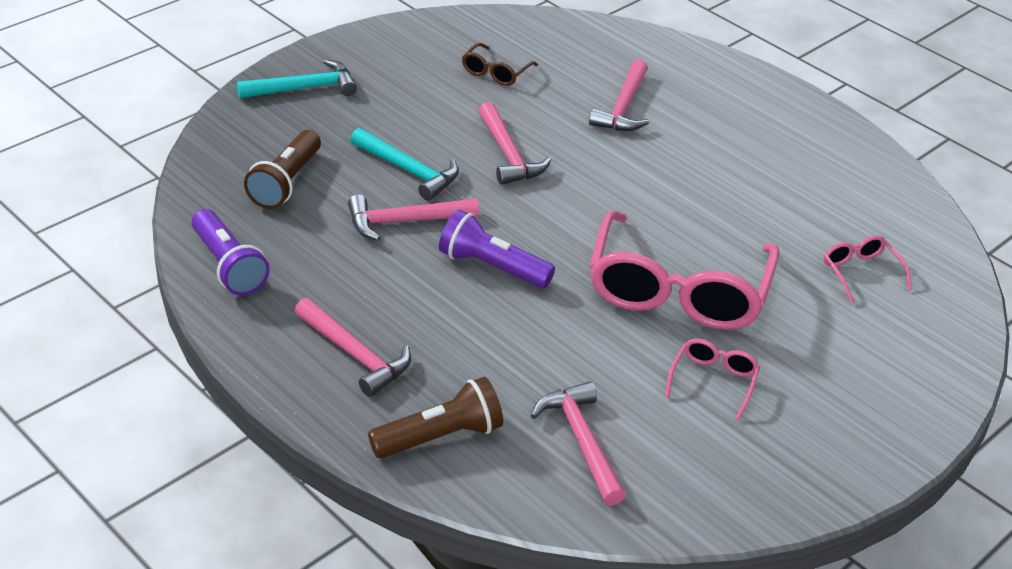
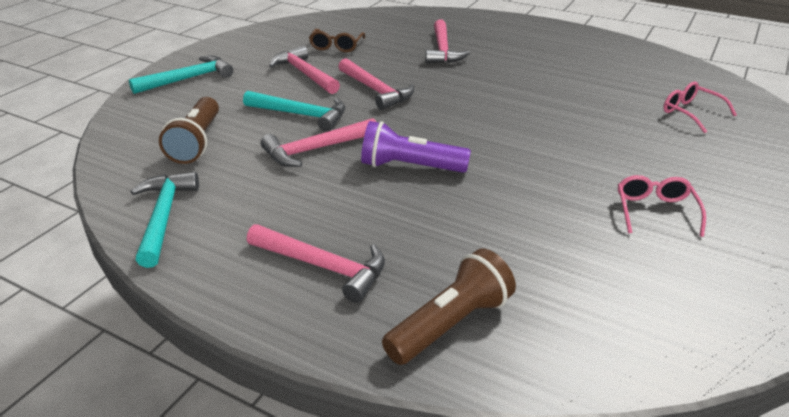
camera: 15 degrees left, 5 degrees down
purple flashlight [192,209,270,296] -> turquoise hammer [130,172,199,268]
pink hammer [531,382,626,506] -> pink hammer moved to [269,46,340,94]
pink glasses [590,211,779,330] -> none

